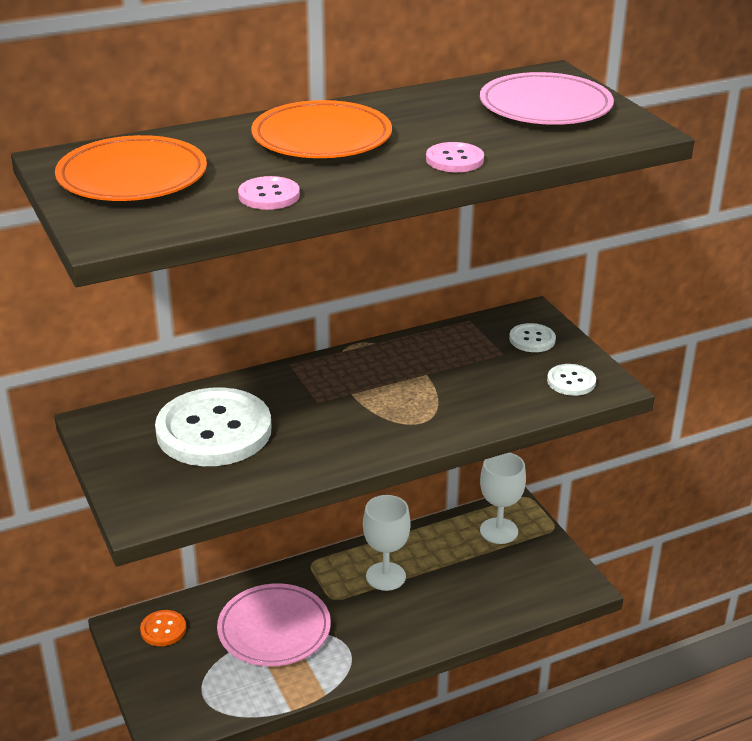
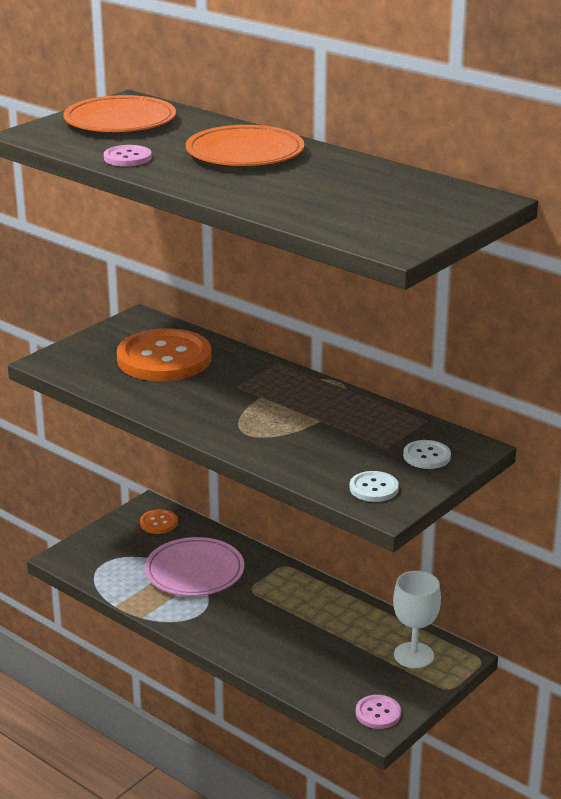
camera: 65 degrees right, 5 degrees down
white button [155,387,272,466] -> orange button [117,328,211,381]
white goblet [363,495,411,591] -> none
pink button [426,142,484,172] -> pink button moved to [356,695,401,729]
pink plate [480,72,614,125] -> none

